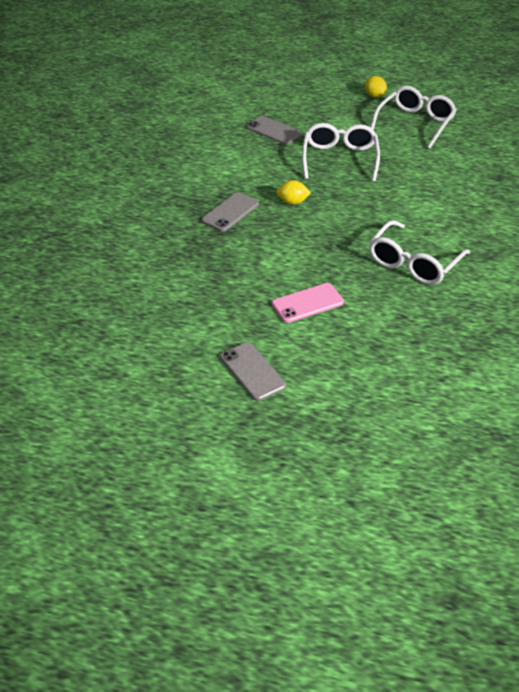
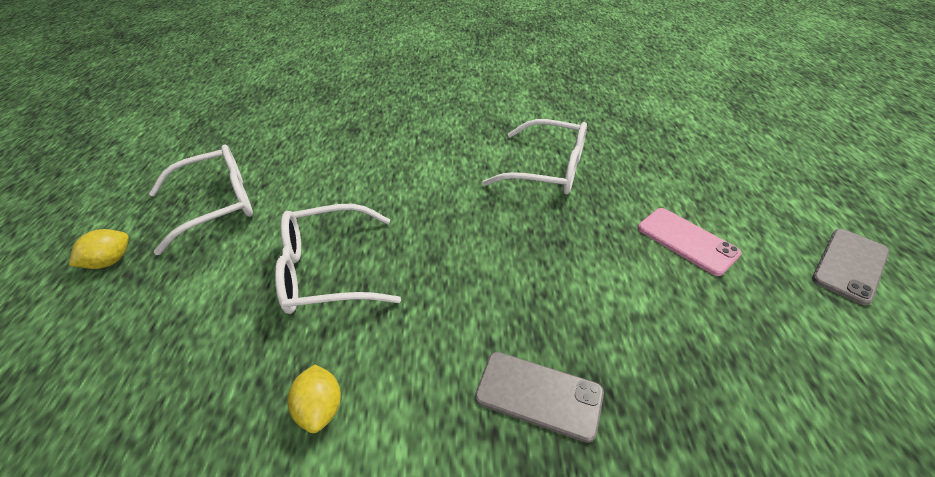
camera: 105 degrees left, 0 degrees up
grey phone [246,116,302,145] -> none
yellow lemon [276,180,311,205] -> yellow lemon moved to [288,365,341,433]
white glasses [371,86,457,149] -> white glasses turned 135 degrees clockwise [149,145,253,255]

